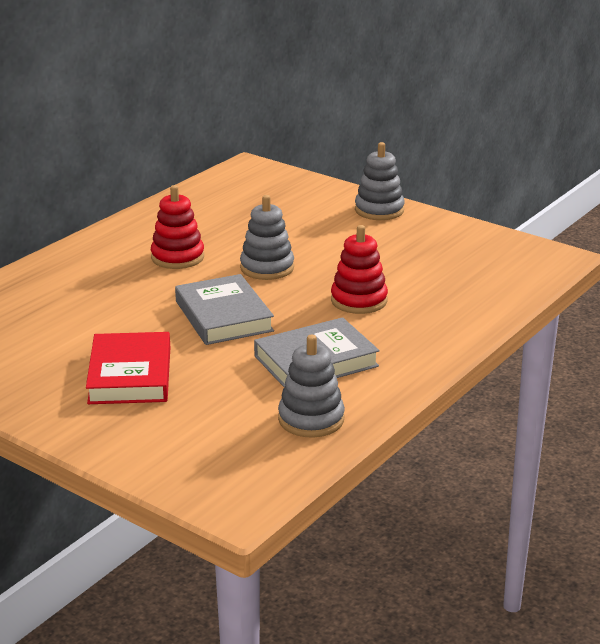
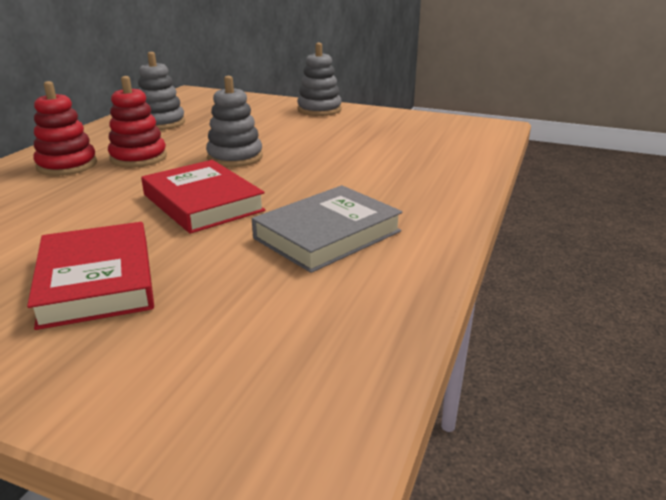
camera: 15 degrees left, 0 degrees up
grey book [175,274,274,345] -> red book [141,160,266,234]
grey stacking toy [278,335,345,438] -> grey stacking toy moved to [138,52,185,130]
red stacking toy [331,225,388,314] -> red stacking toy moved to [33,81,97,176]

